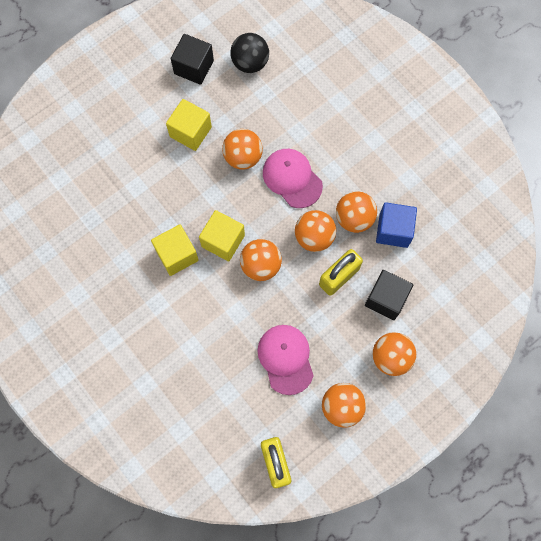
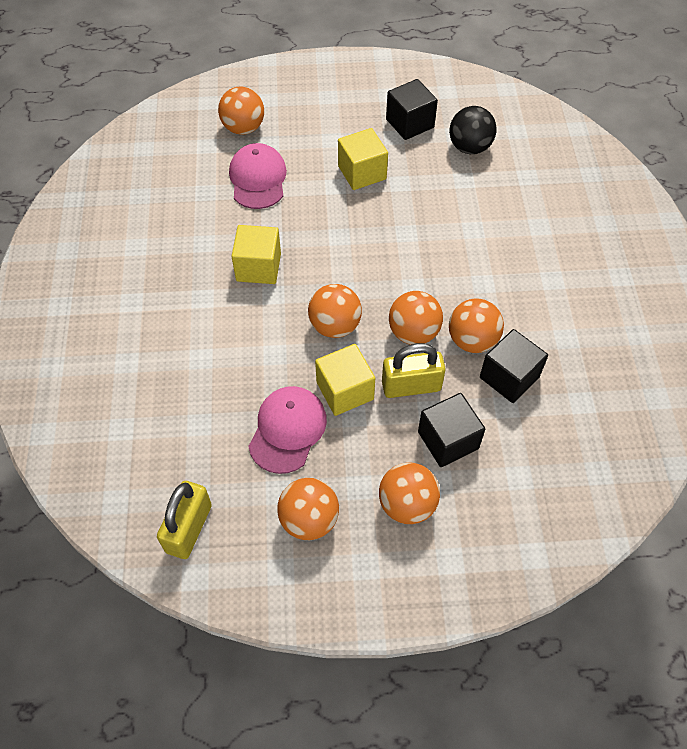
camera: 35 degrees right, 15 degrees down
yellow cube [199,210,245,261] -> yellow cube moved to [315,344,375,416]
orange ball [222,129,263,170] -> orange ball moved to [218,86,264,135]
pink cap [263,149,323,208] -> pink cap moved to [229,143,287,209]
blue cube [376,202,417,248] -> black cube [480,329,548,403]

